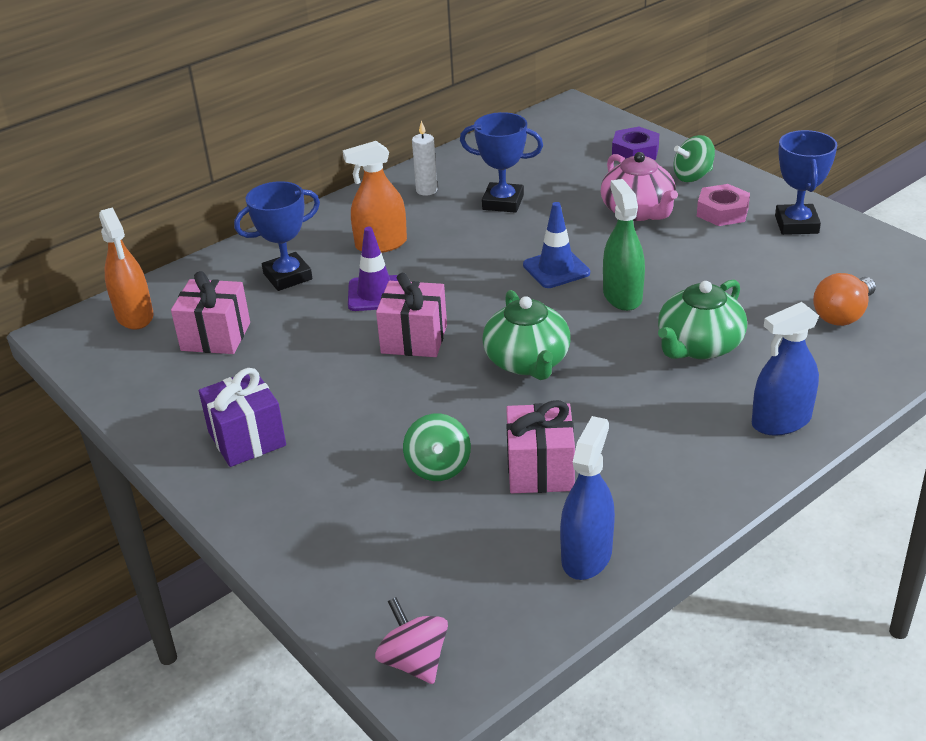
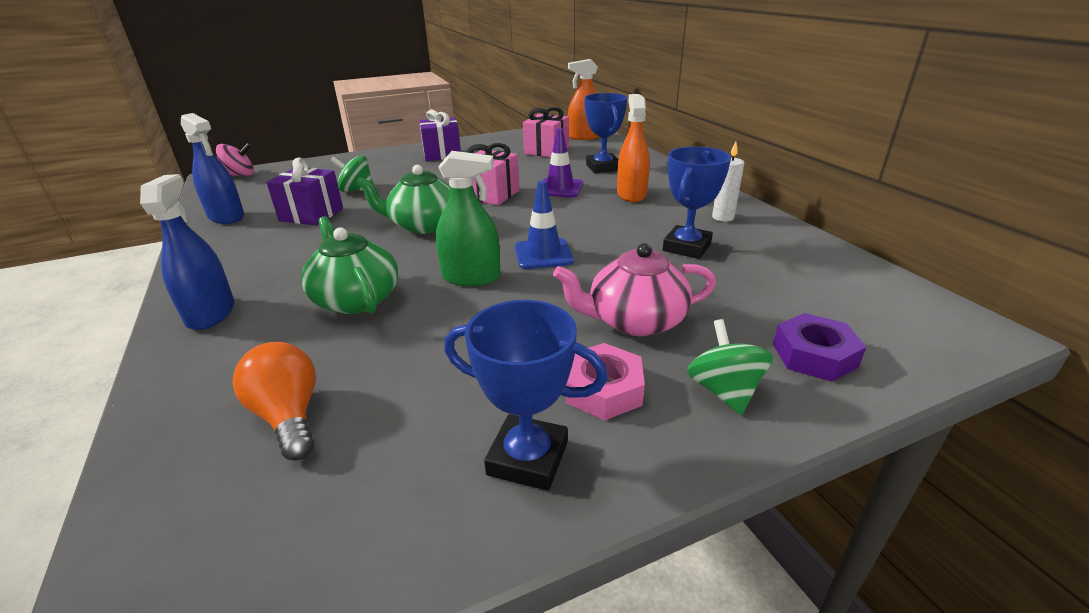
camera: 105 degrees right, 5 degrees down
pink gift [506,400,575,493] -> purple gift [267,158,343,225]

